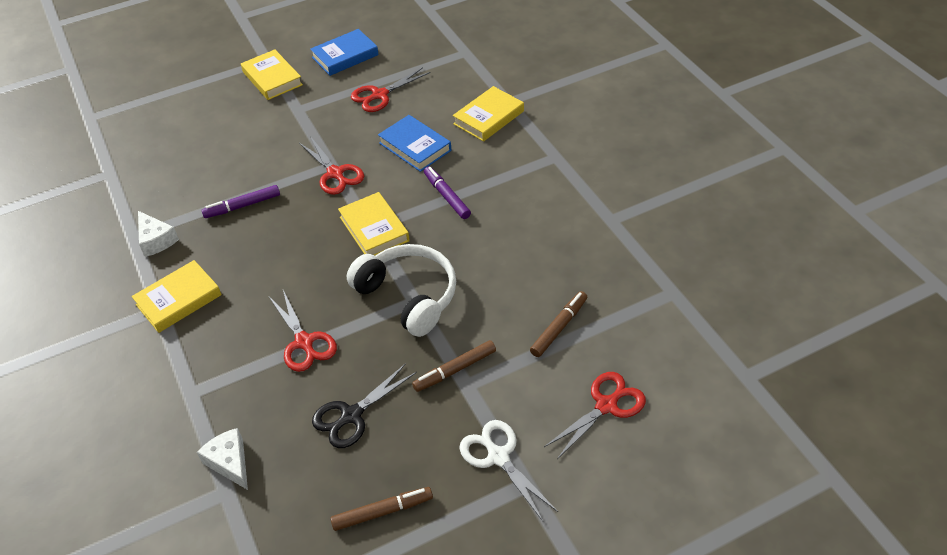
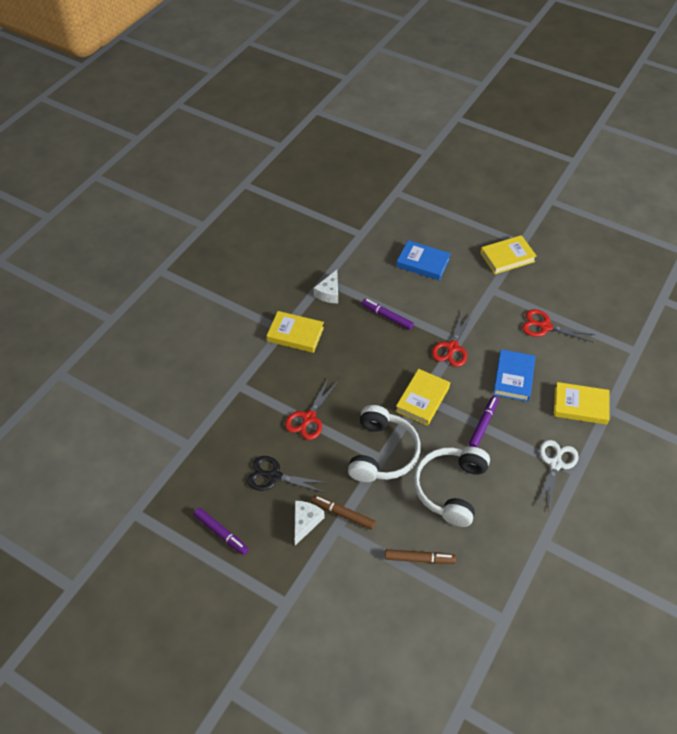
camera: 55 degrees right, 5 degrees up
white cheese [197,428,248,490] -> white cheese moved to [295,501,325,545]
yellow book [241,49,303,100] -> yellow book turned 45 degrees clockwise [480,235,537,274]
blue book [310,29,379,76] -> blue book moved to [396,240,451,281]
brown marker [330,487,433,531] -> purple marker [193,508,249,555]
white scissors [460,420,558,521] -> white scissors moved to [537,440,579,509]
red scissors [544,372,646,459] -> none
none -> white headphones [414,447,490,527]

